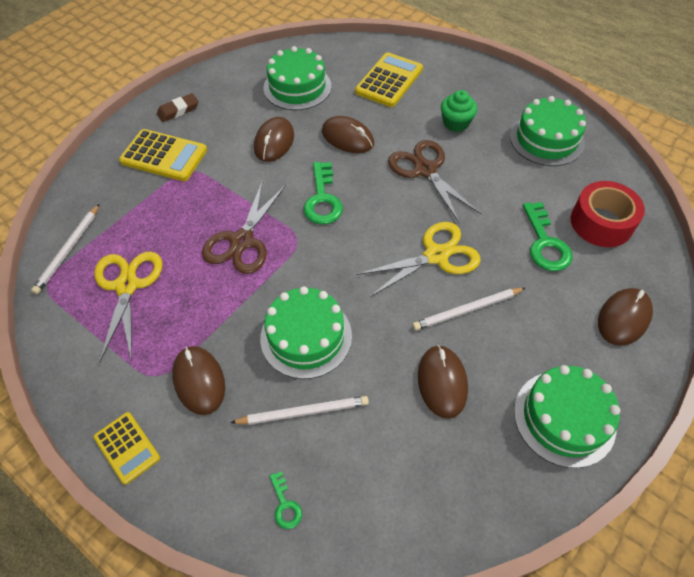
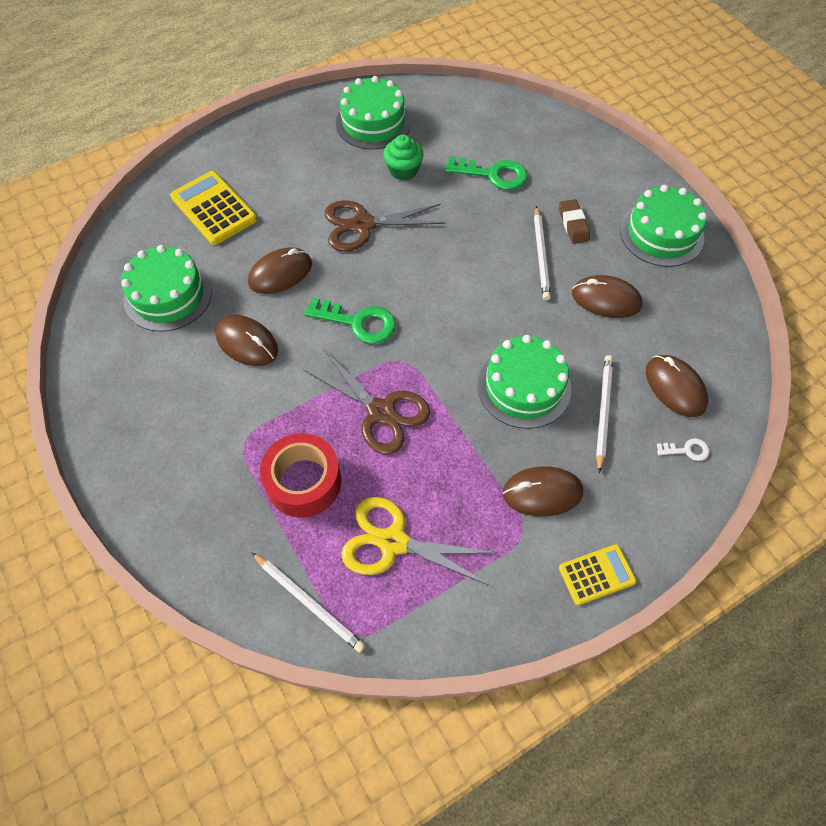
camera: 70 degrees left, 5 degrees up
yellow calculator [119,129,207,181] -> none
brown eraser [157,93,199,122] -> brown eraser moved to [559,199,590,244]
green key [270,471,302,529] -> white key [657,438,710,461]
yellow scissors [356,222,481,297] -> none
green cupcake [441,90,477,132] -> green cupcake moved to [383,135,424,181]
red tape [571,181,645,247] -> red tape moved to [260,433,341,518]
brown mouse [598,288,653,346] -> brown mouse moved to [646,355,708,417]

